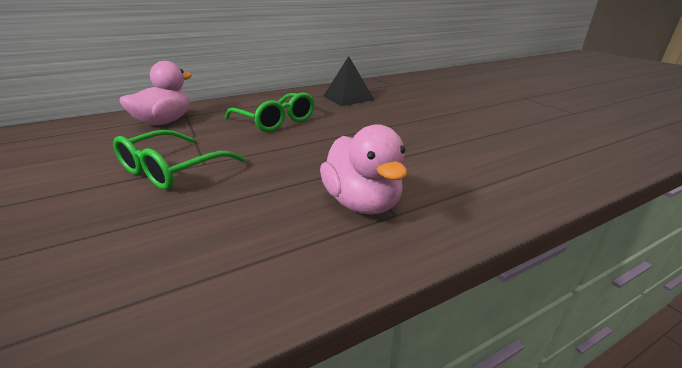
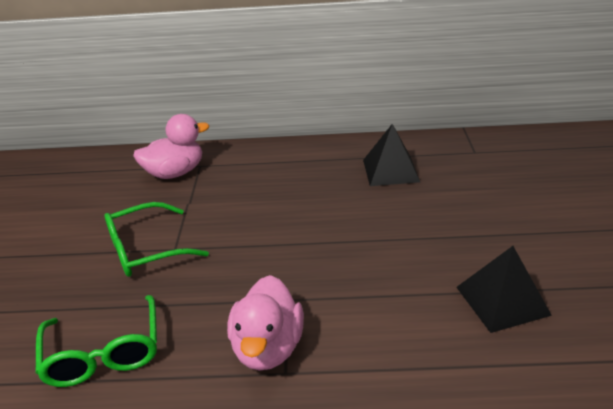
camera: 30 degrees right, 5 degrees up
green glasses [225,92,314,132] -> green glasses moved to [36,295,157,387]
none -> black pyramid [456,246,552,333]

